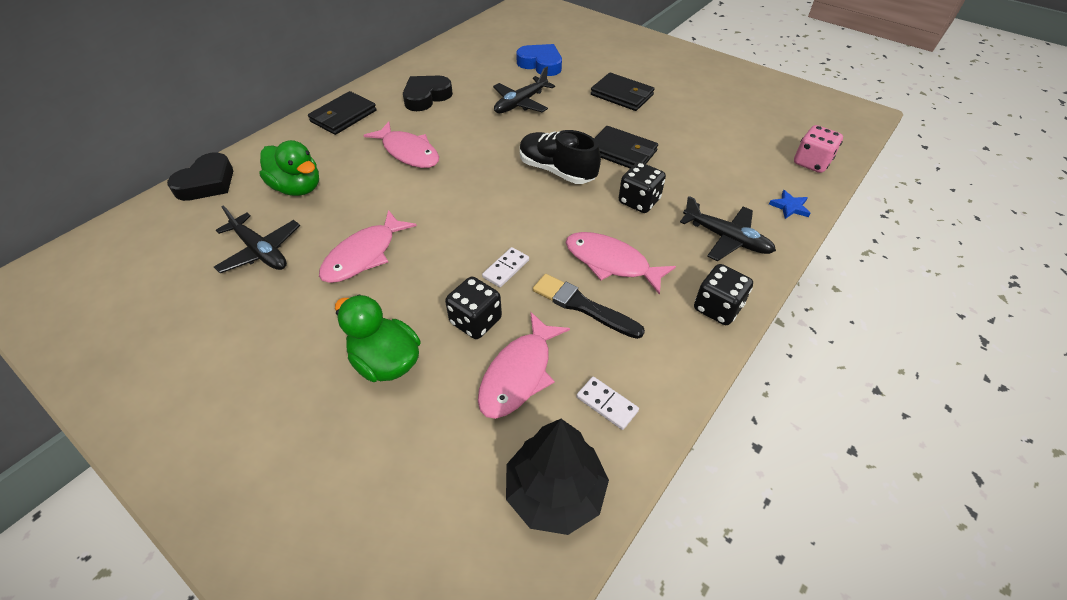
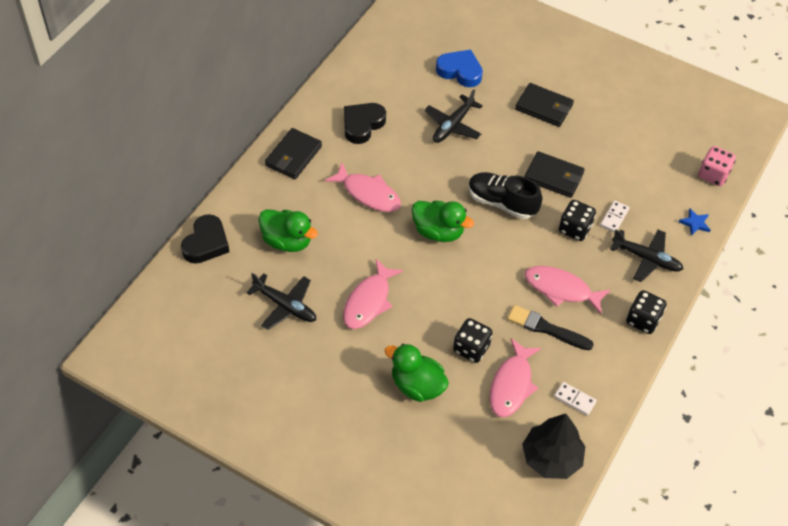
camera: 10 degrees left, 5 degrees up
white domino [482,247,529,287] -> white domino moved to [600,200,630,233]
none -> green duck [412,201,474,242]

